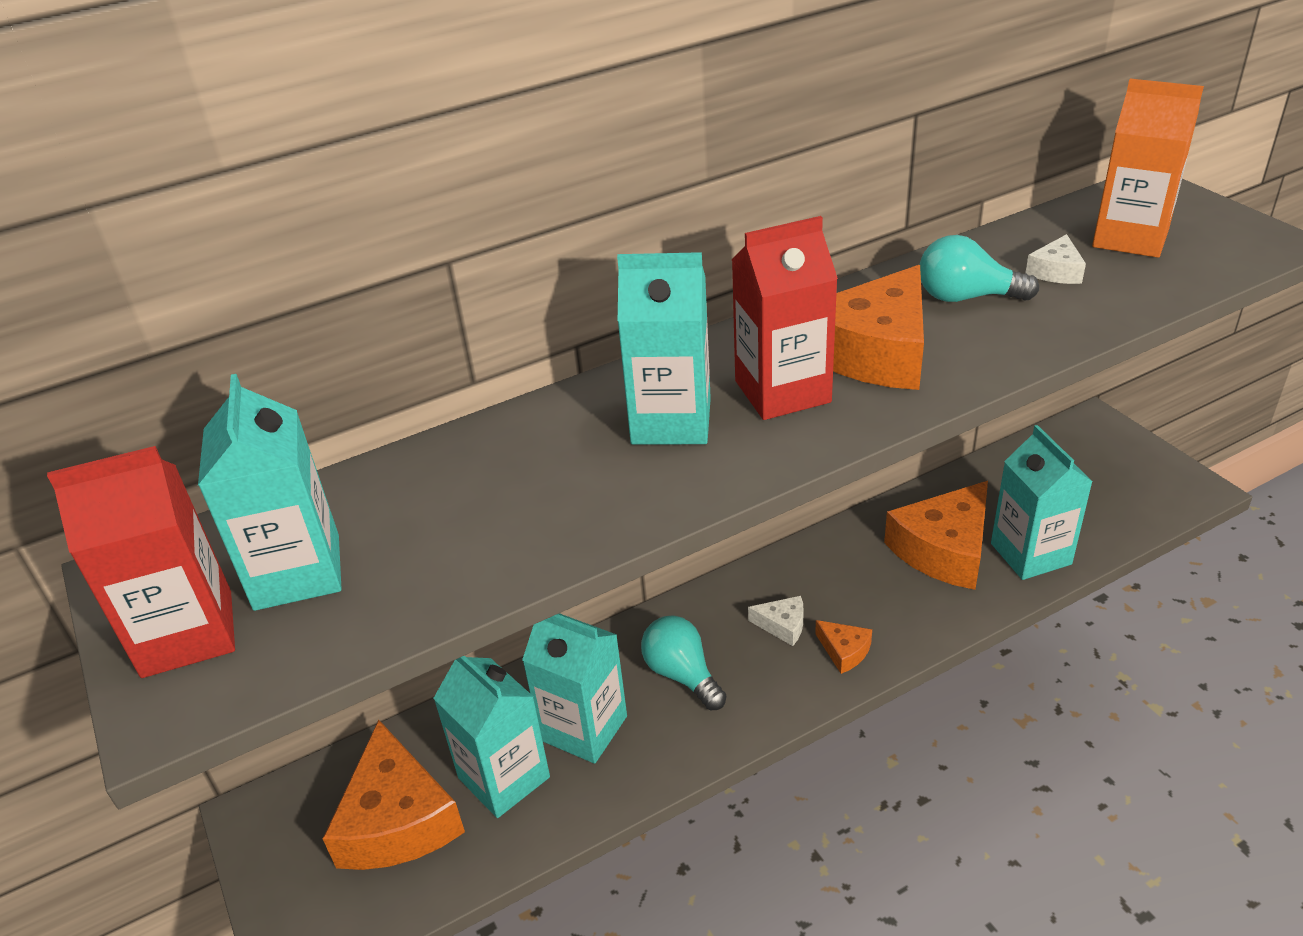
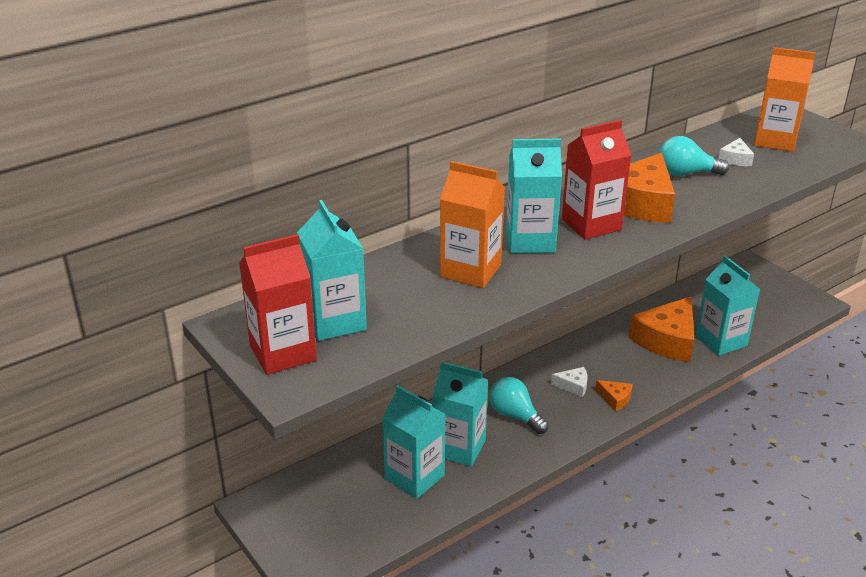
camera: 10 degrees left, 5 degrees down
orange cheese [323,720,465,870] -> none
none -> orange carton [440,161,505,288]

